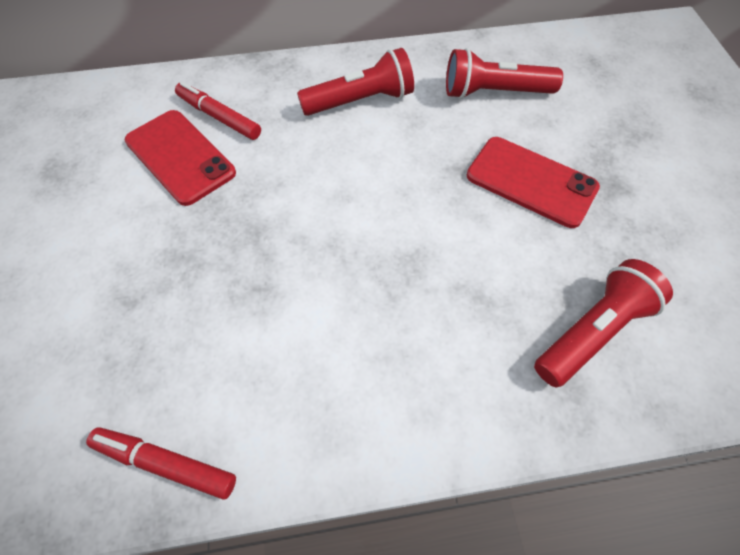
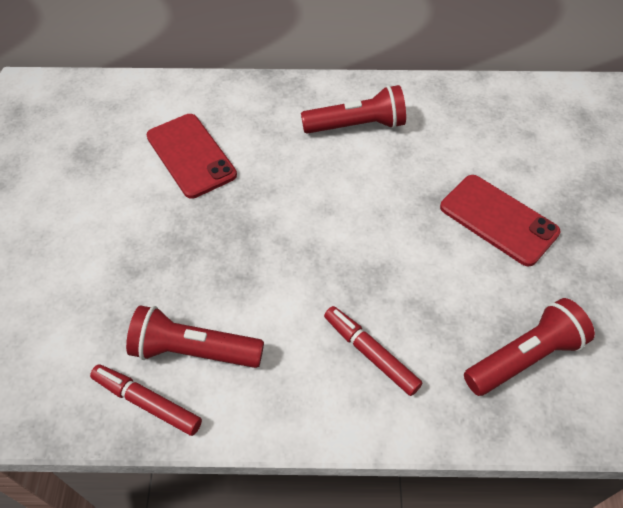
camera: 10 degrees right, 5 degrees down
red marker [175,82,261,140] -> red marker moved to [324,306,422,396]
red flashlight [446,48,563,99] -> red flashlight moved to [126,305,264,368]

